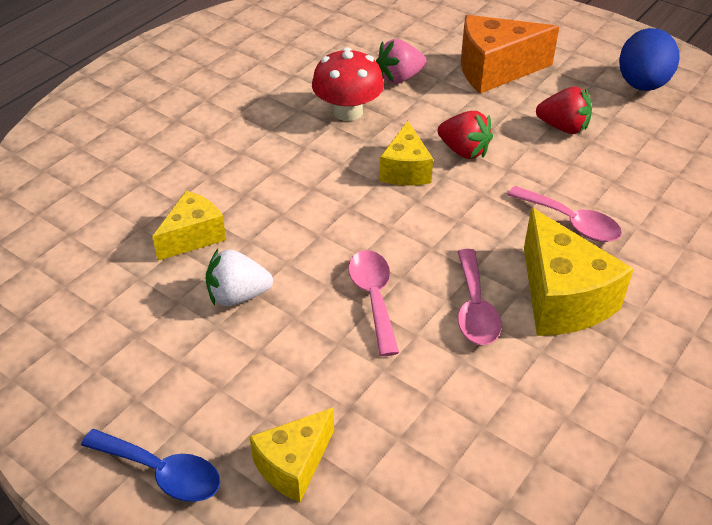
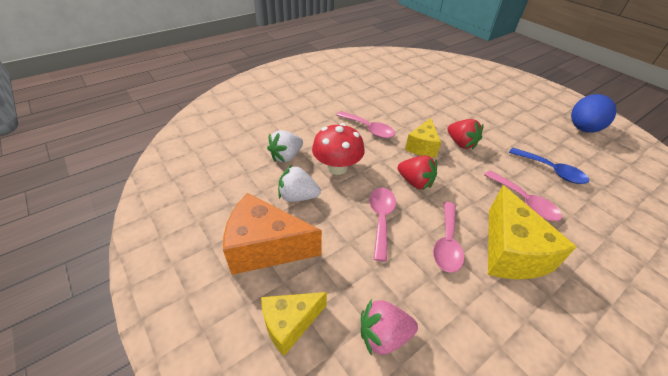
camera: 15 degrees right, 0 degrees up
blue spoon [81,429,220,502] -> blue spoon moved to [509,148,589,184]
yellow cheese [152,191,226,261] -> white strawberry [267,130,303,162]
red mushroom [312,47,384,121] -> red mushroom moved to [312,123,364,175]
pink strawberry [376,39,427,84] -> pink strawberry moved to [361,299,418,356]
orange cheese [461,15,559,94] -> orange cheese moved to [223,193,322,275]
red strawberry [536,87,592,134] -> red strawberry moved to [398,156,437,190]
none -> pink spoon [336,111,395,138]

